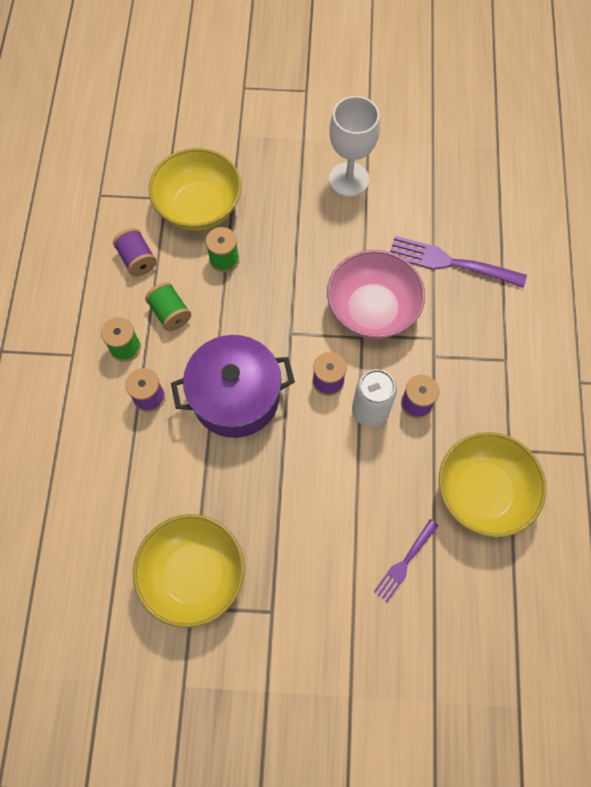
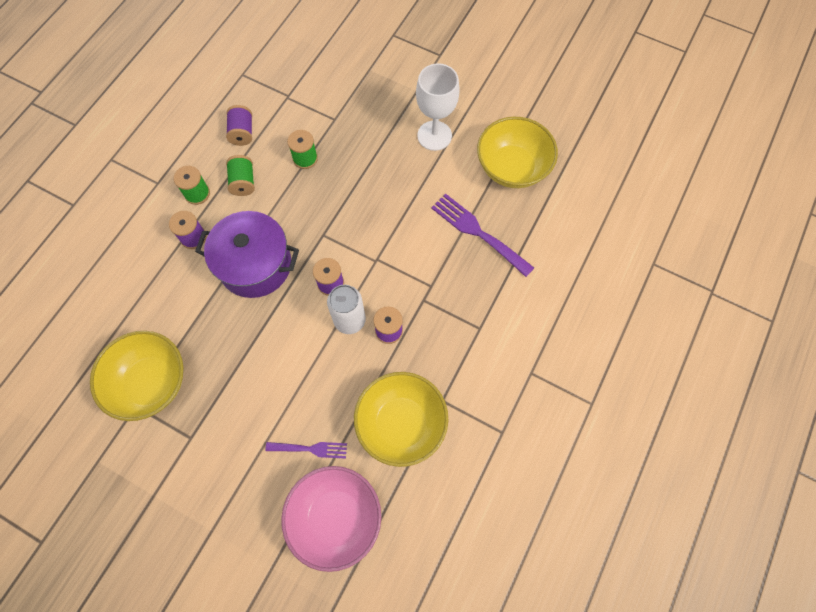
camera: 25 degrees right, 0 degrees up
yellow bowl [148,148,242,231] -> yellow bowl moved to [477,117,558,188]
pink bowl [327,250,425,339] -> pink bowl moved to [281,466,381,572]
purple fork [374,519,439,603] -> purple fork turned 150 degrees counterclockwise [265,442,347,459]

